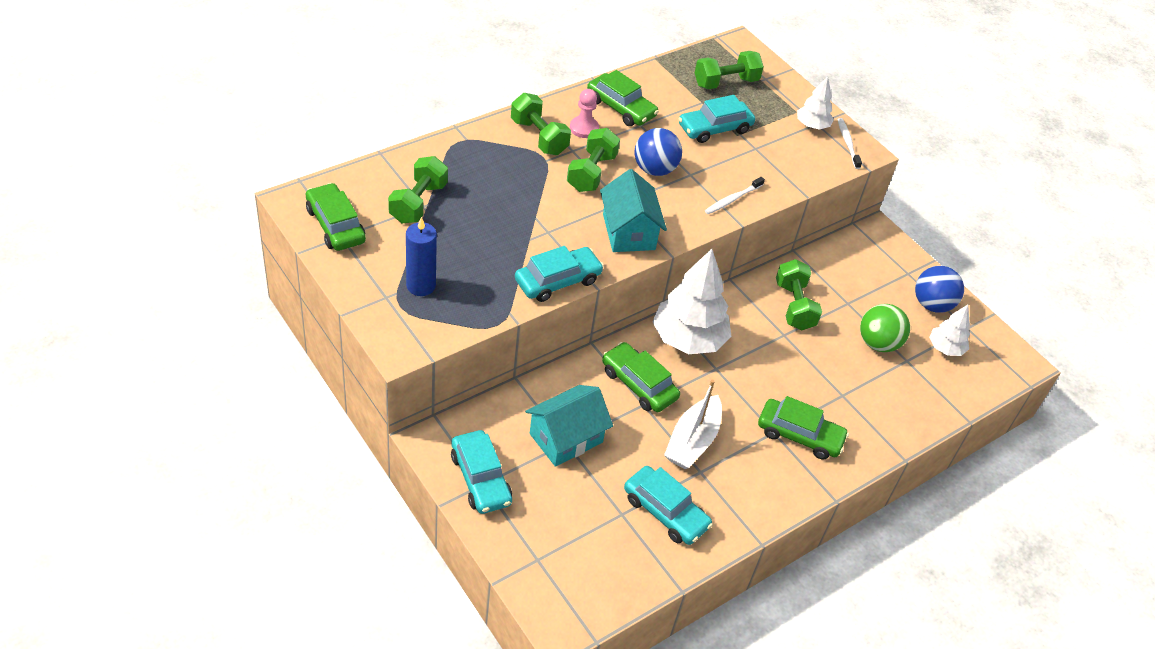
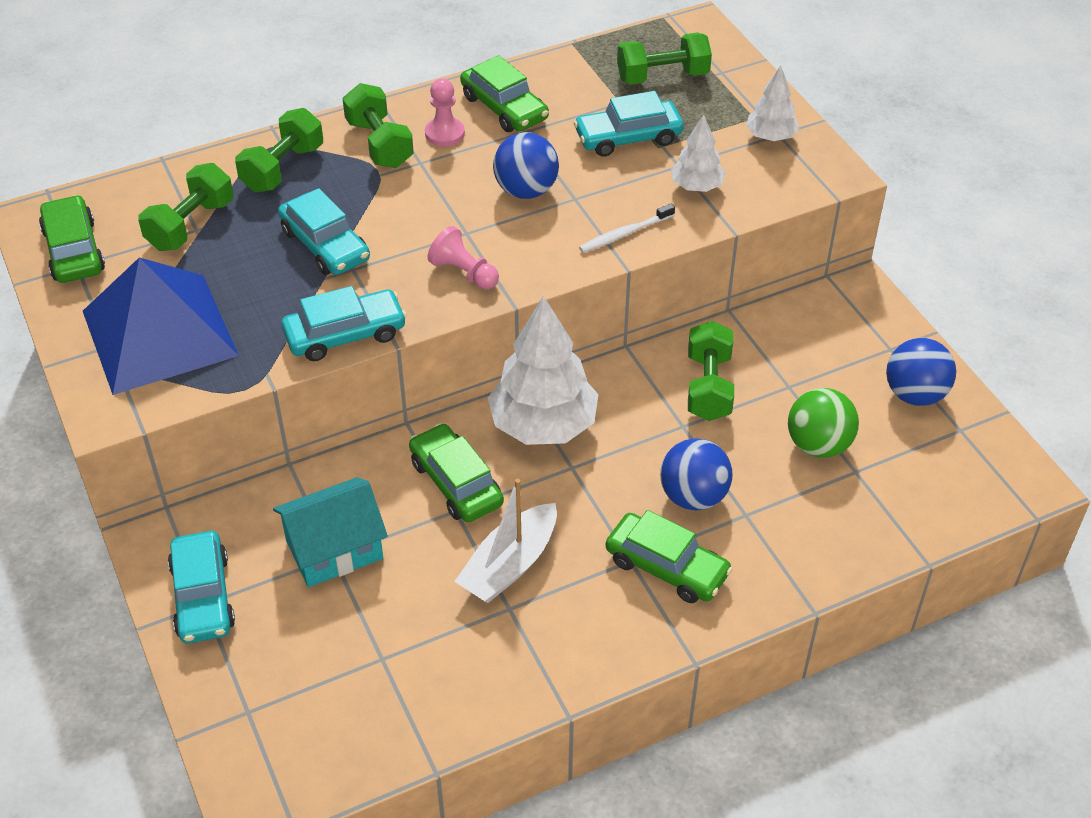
camera: 15 degrees right, 0 degrees up
blue candle [406,217,437,296] -> blue pyramid [83,257,239,395]
green dumbbell [567,128,620,192] -> green dumbbell moved to [235,108,323,192]
turquoise house [600,169,667,252] -> pink pawn [427,226,499,289]
turquoise car [624,466,713,545] -> turquoise car moved to [278,188,370,275]
white toothbrush [838,118,862,169] -> none
white tree [929,305,970,356] -> white tree moved to [671,115,726,192]
none -> blue ball [660,438,733,511]

